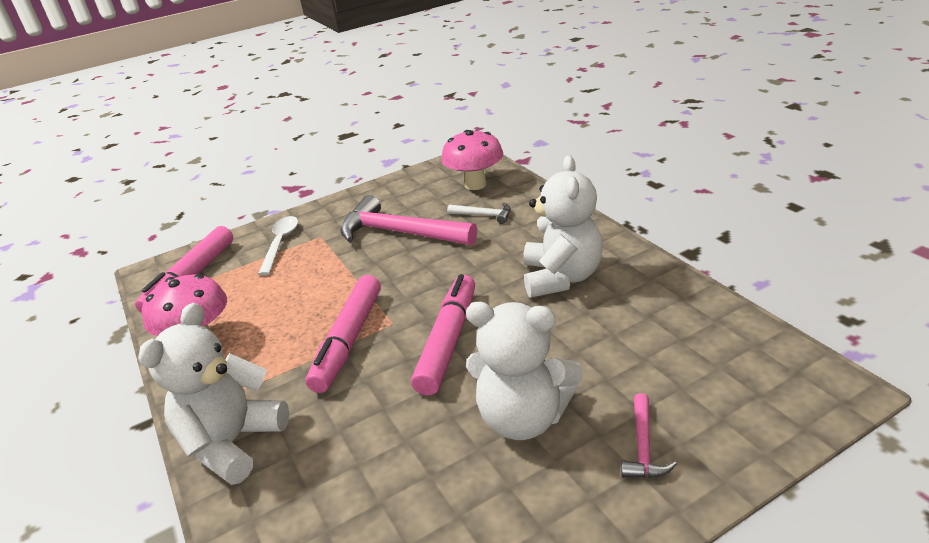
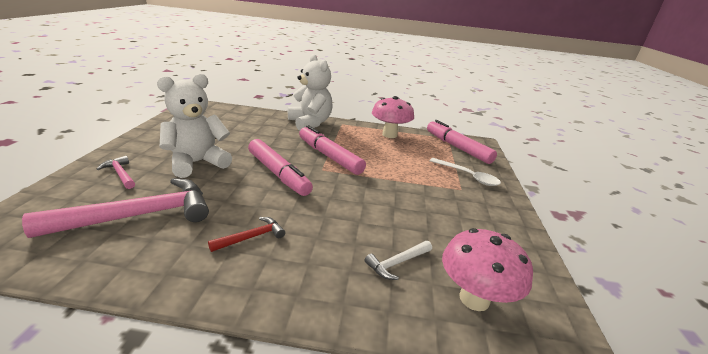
camera: 120 degrees right, 5 degrees down
pink hammer [340,195,477,246] -> pink hammer moved to [22,178,209,238]
white teddy bear [523,155,603,298] -> red hammer [208,217,285,252]

